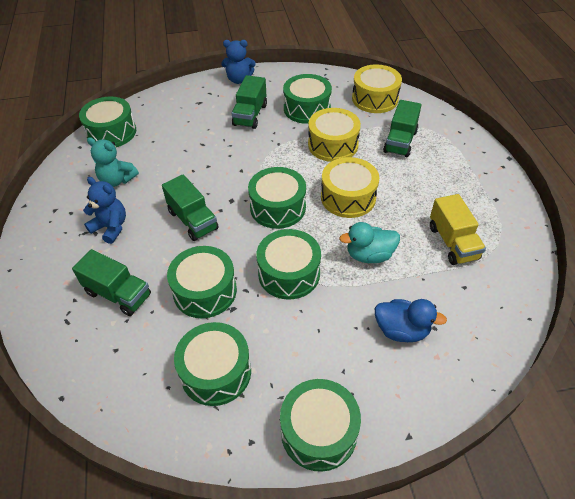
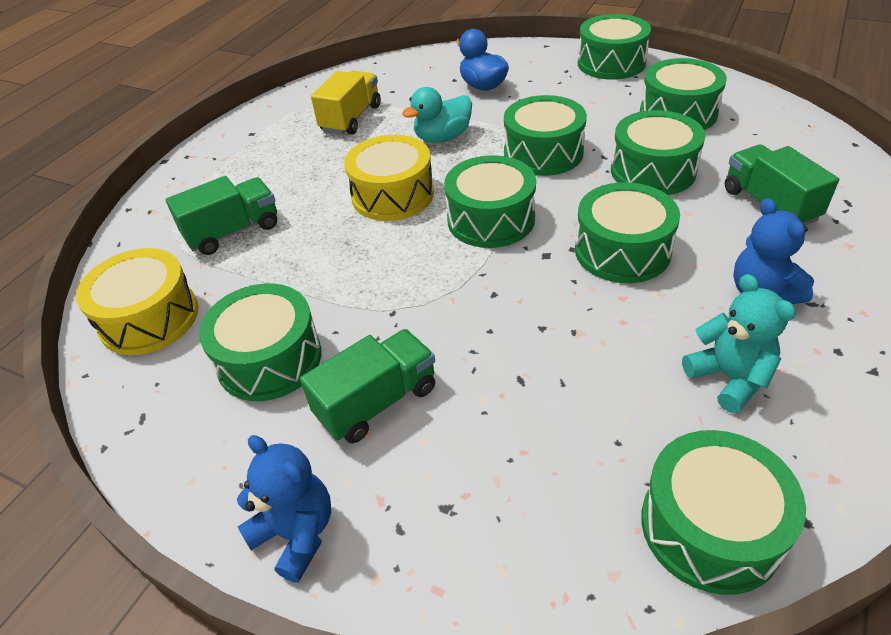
camera: 140 degrees left, 5 degrees down
green truck [162,175,219,241] -> green drum [575,182,680,283]
yellow drum [308,108,361,162] -> none
turquoise duck [339,222,400,263] -> turquoise duck turned 120 degrees clockwise [402,87,472,143]

